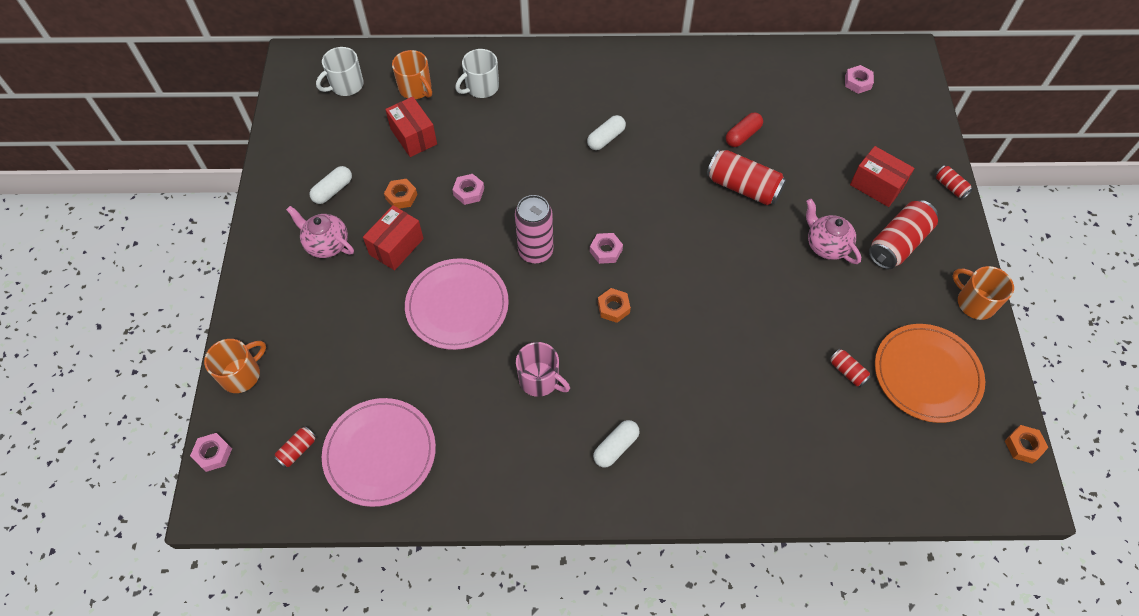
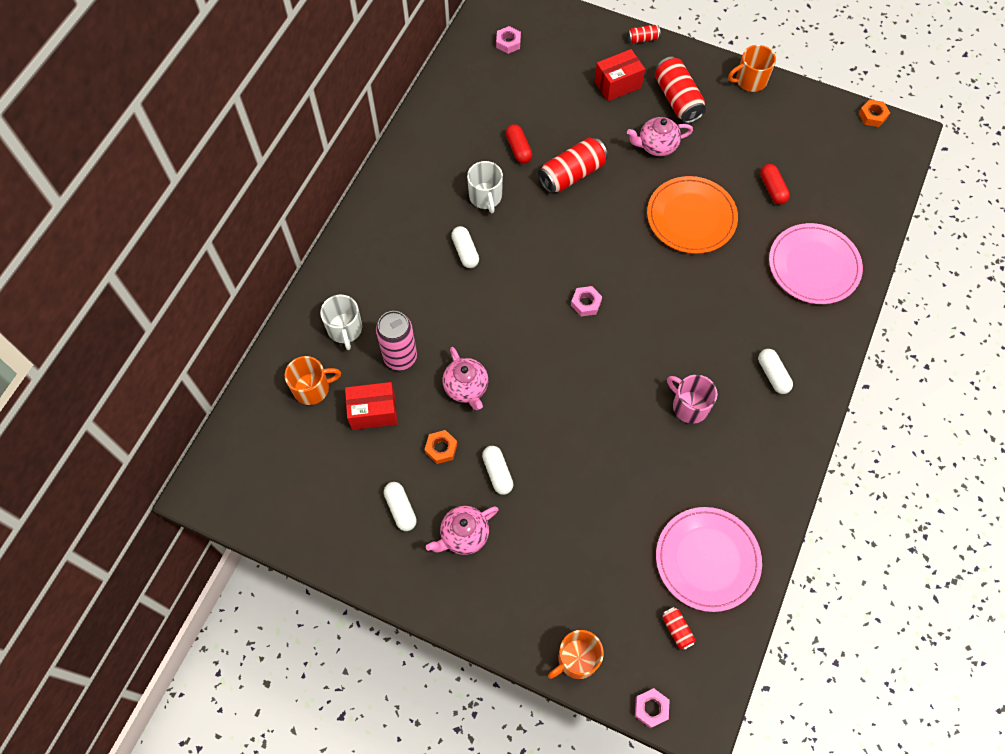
camera: 65 degrees left, 5 degrees up
orange mug [204,339,266,393] -> orange mug turned 105 degrees counterclockwise [548,630,604,679]
white mug [316,47,364,96] -> white mug moved to [467,161,503,213]
red box [363,205,424,270] -> white capsule [482,446,513,495]
pink plate [405,258,509,350] -> pink plate moved to [769,223,863,304]
pink nut [452,174,484,205] -> pink teapot [442,347,488,410]
pink can [515,195,553,264] -> pink can moved to [376,311,417,370]
pink mug [516,342,570,397] -> pink mug turned 105 degrees counterclockwise [667,375,717,424]
orange nut [598,288,631,323] -> none
red can [829,349,871,387] -> red capsule [760,164,790,205]
orange plate [875,324,985,423] -> orange plate moved to [647,176,738,254]

